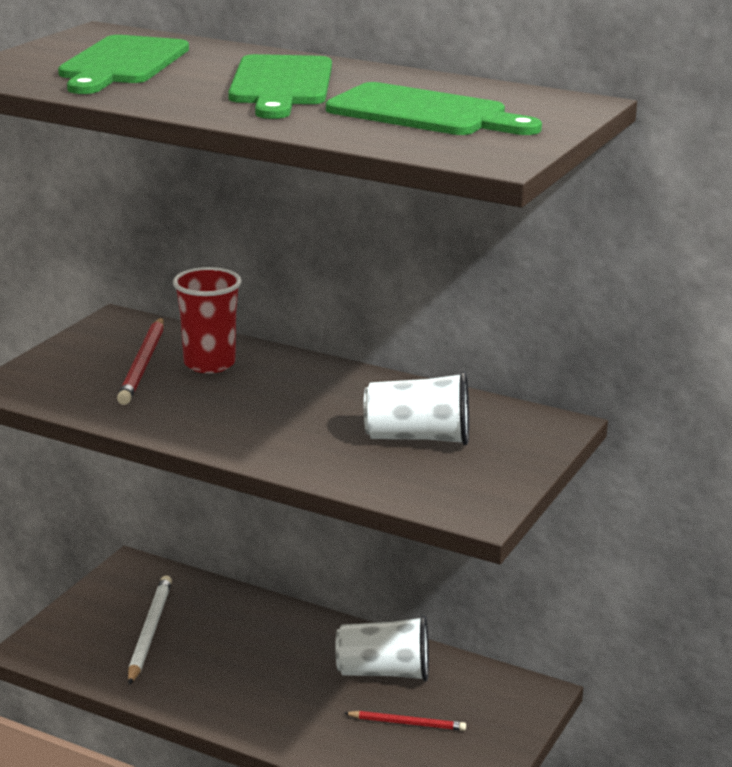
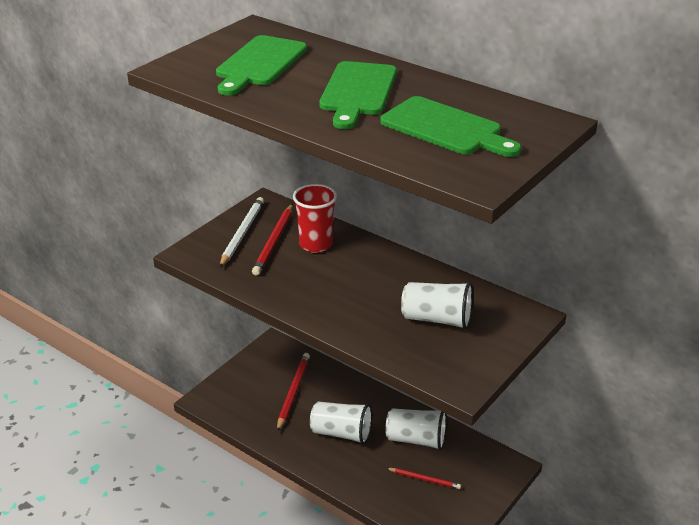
camera: 10 degrees right, 10 degrees up
white pencil [128,575,172,685] -> white pencil moved to [220,197,264,267]
none -> red pencil [277,353,310,432]
none -> white cup [310,402,373,445]

